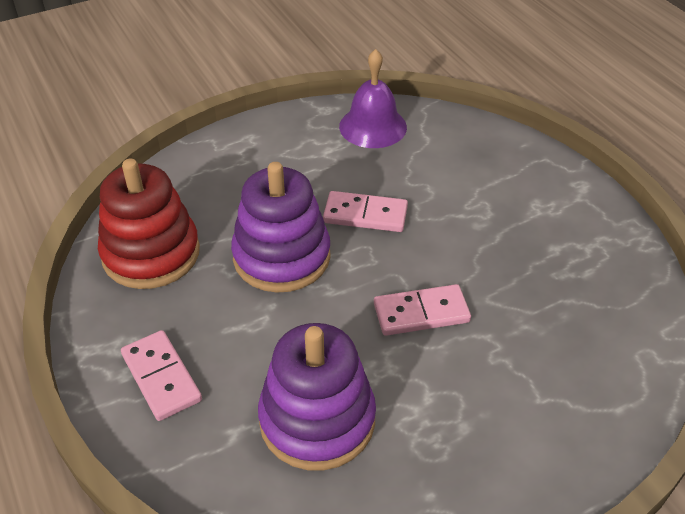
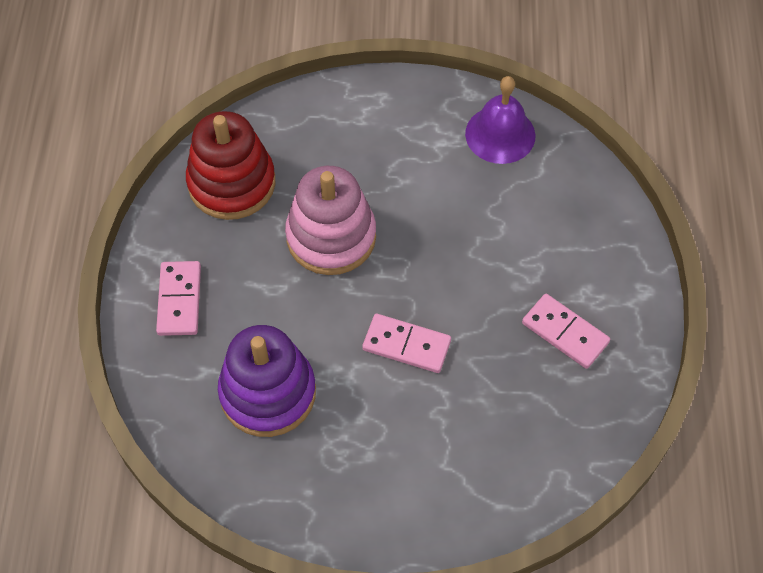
camera: 30 degrees right, 15 degrees up
purple stacking toy [231,162,331,293] -> pink stacking toy [285,166,376,275]
pink domino [323,191,408,232] -> pink domino moved to [522,294,610,369]

